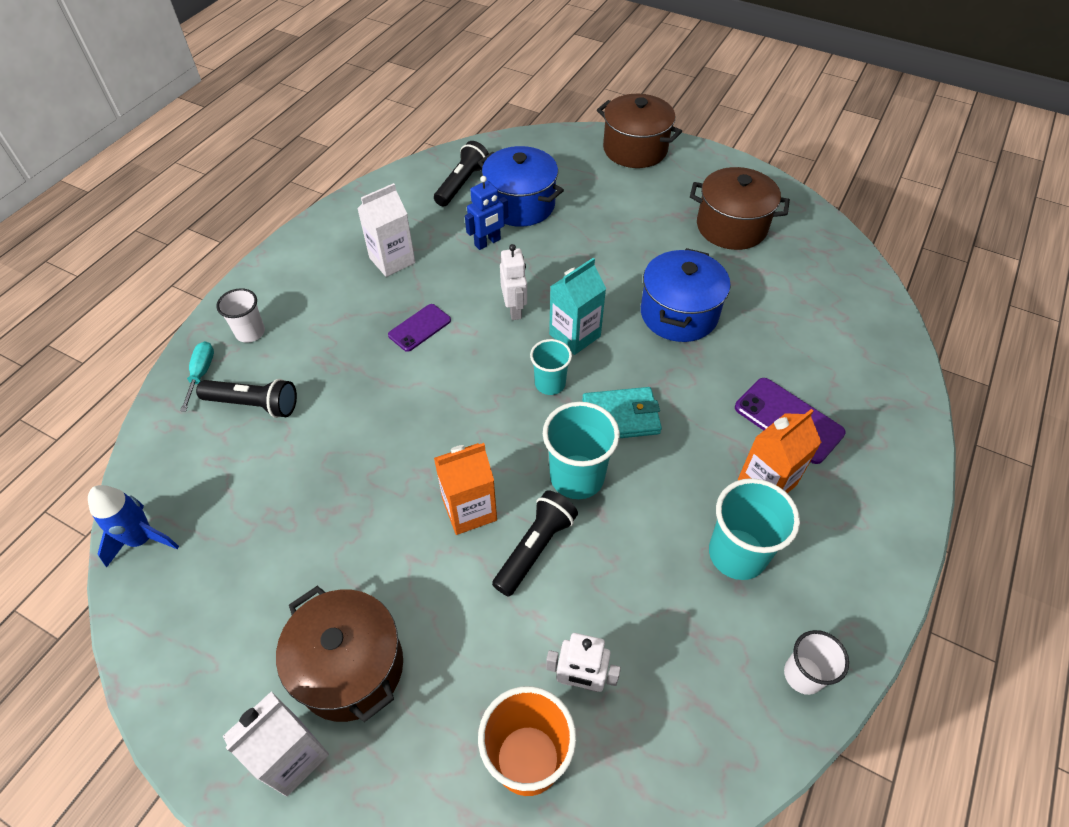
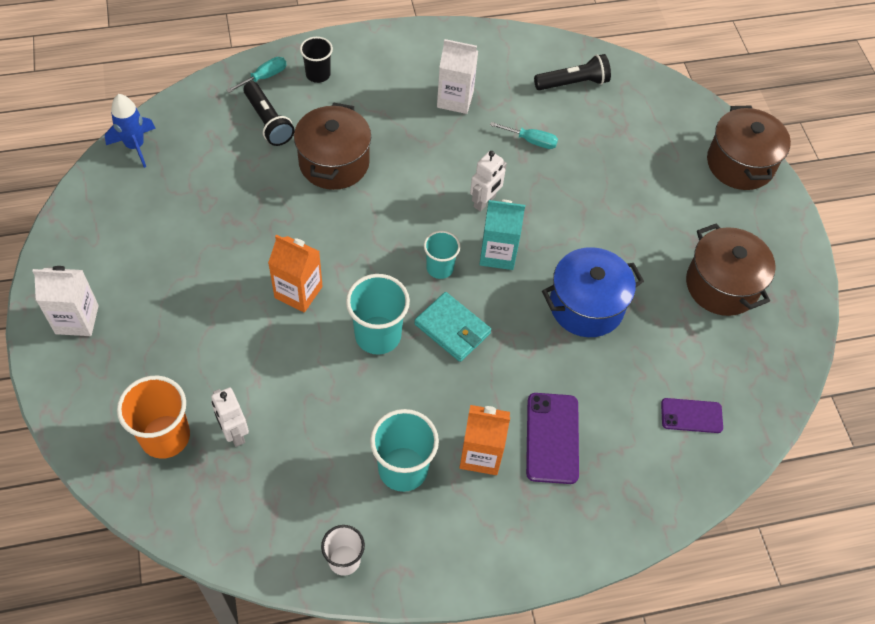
camera: 45 degrees right, 5 degrees up
white cup [216,288,265,343] -> black cup [300,37,333,83]
brown pot [276,586,403,722] -> brown pot moved to [294,102,371,190]
purple phone [388,304,451,352] -> purple phone moved to [661,398,723,433]
blue robot [465,176,508,250] -> turquoise screwdriver [490,122,558,149]
blue pot [478,146,564,227] -> none
black flashlight [492,490,578,597] -> none

